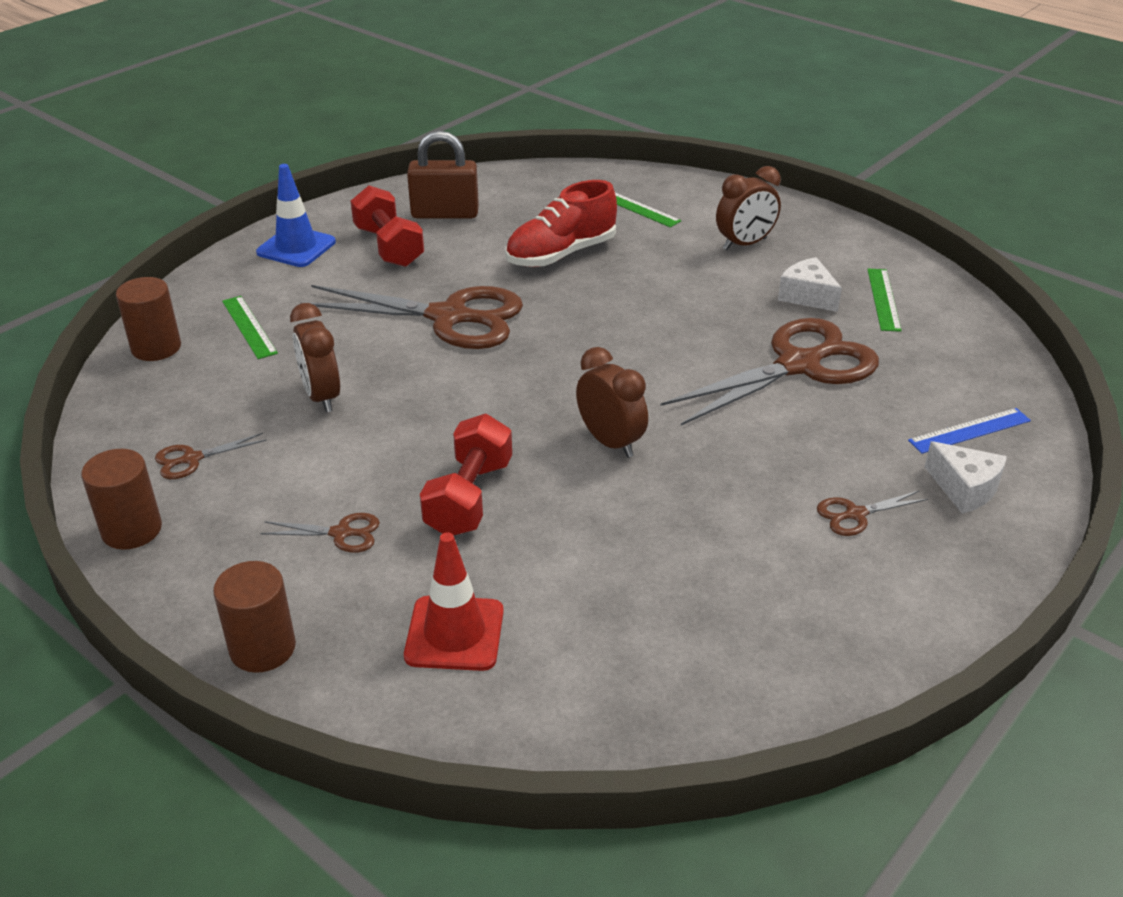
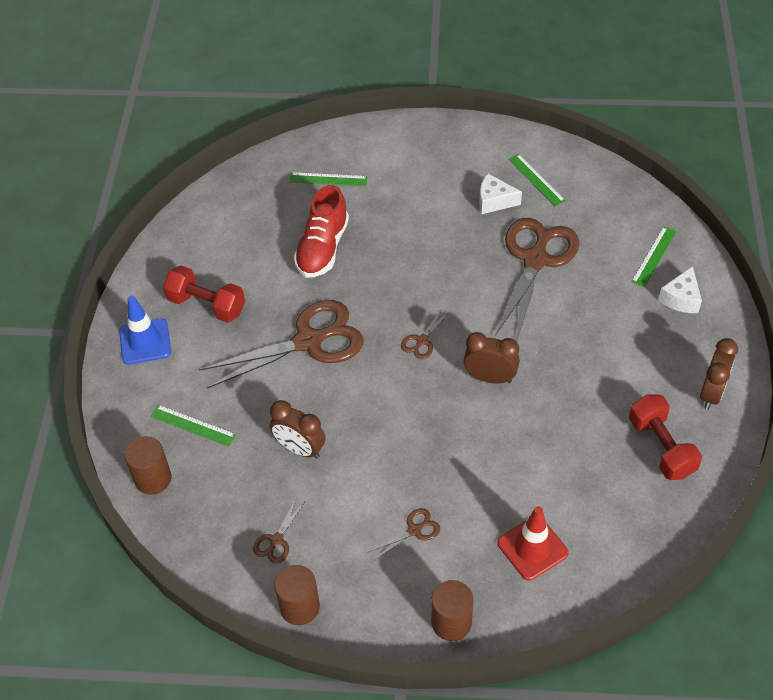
camera: 35 degrees left, 15 degrees up
brown padlock [407,131,479,218] -> none
red dumbbell [420,414,512,536] -> red dumbbell moved to [629,395,702,480]
brown clock [716,166,781,250] -> brown clock moved to [700,338,738,410]
brown scissors [817,490,928,536] -> brown scissors moved to [401,307,451,359]
blue ruler [908,408,1031,454] -> green ruler [631,226,676,287]
white cheese [925,441,1007,514] -> white cheese turned 105 degrees clockwise [658,266,702,313]

